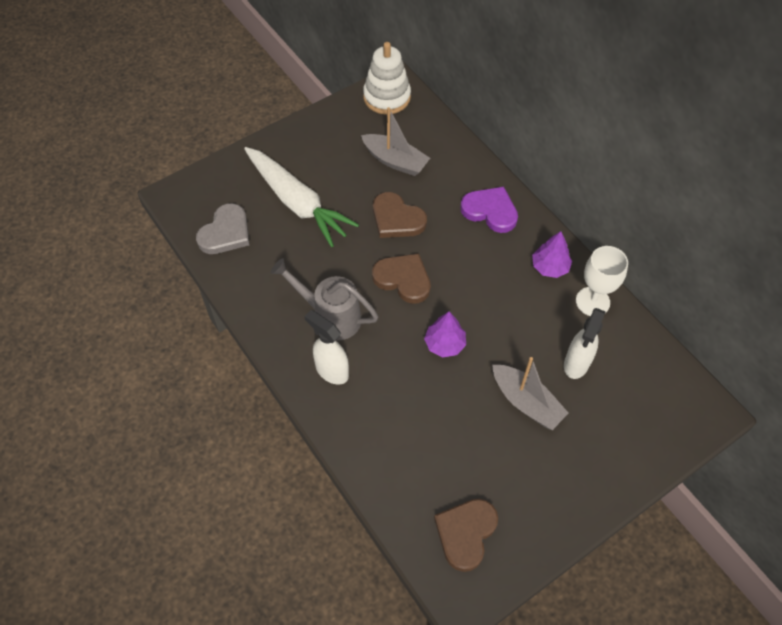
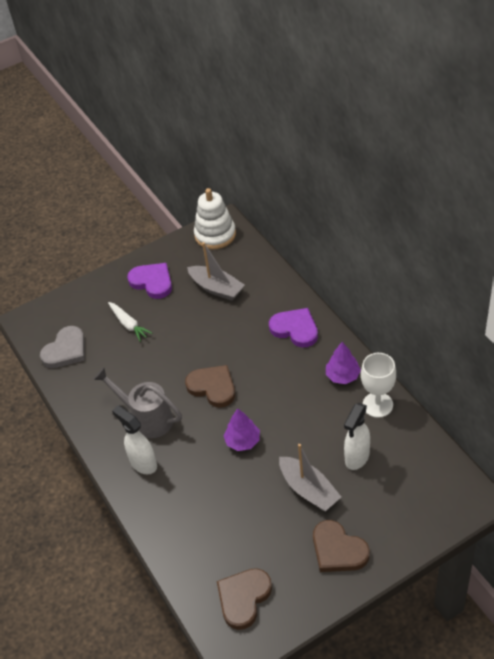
camera: 10 degrees right, 10 degrees down
white carrot [244,147,359,247] -> white carrot [108,302,152,342], size x0.49
brown heart [373,192,427,238] -> brown heart moved to [313,520,370,572]
none -> purple heart [127,263,172,299]

